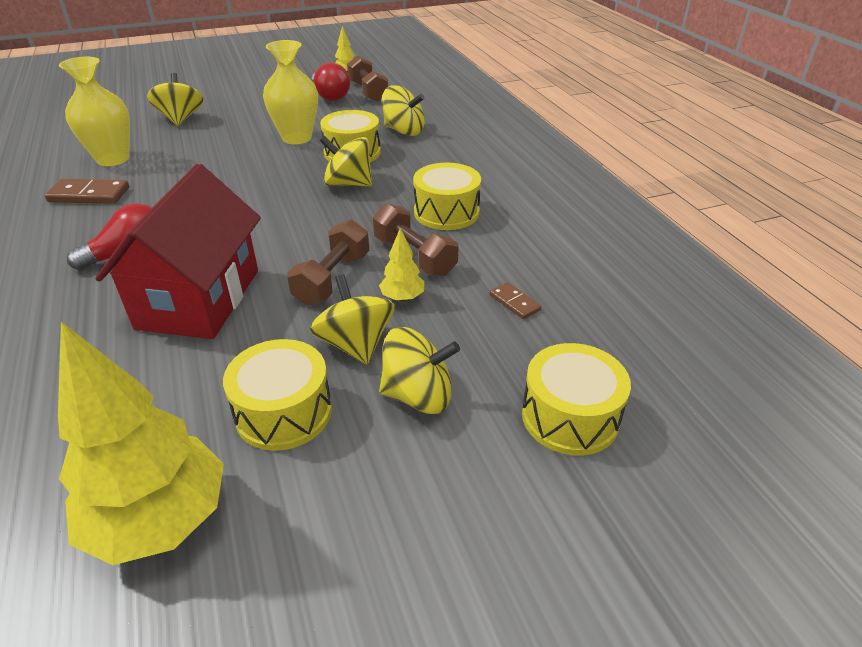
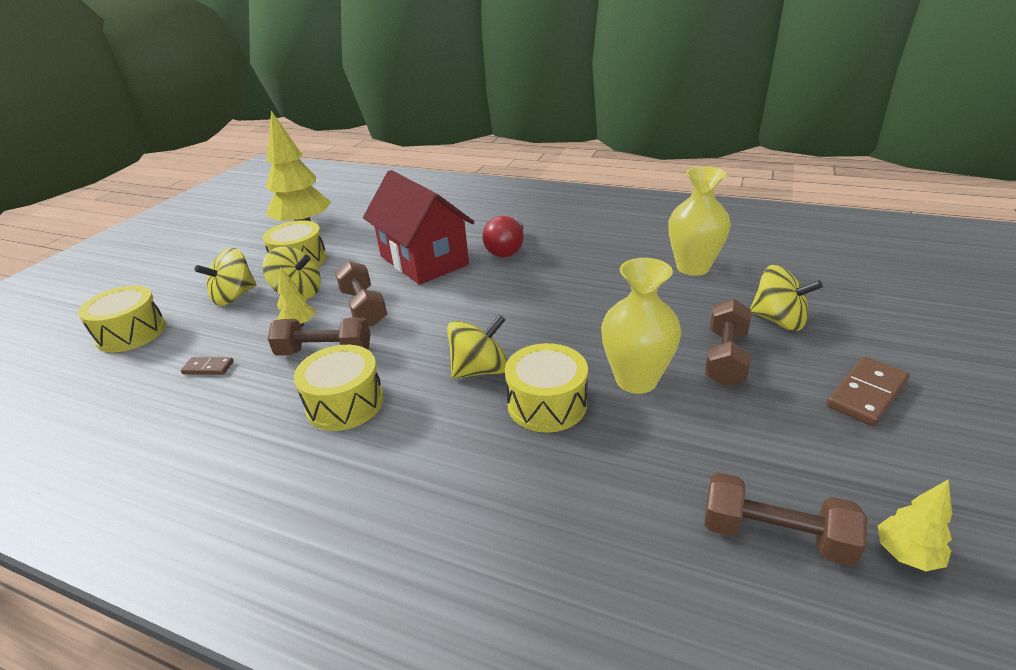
camera: 135 degrees right, 5 degrees down
brown domino [45,179,129,204] -> brown domino moved to [827,356,910,426]
red light bulb [312,62,350,101] -> none
yellow spinning top [381,85,425,136] -> none
none -> brown dumbbell [705,299,751,386]

